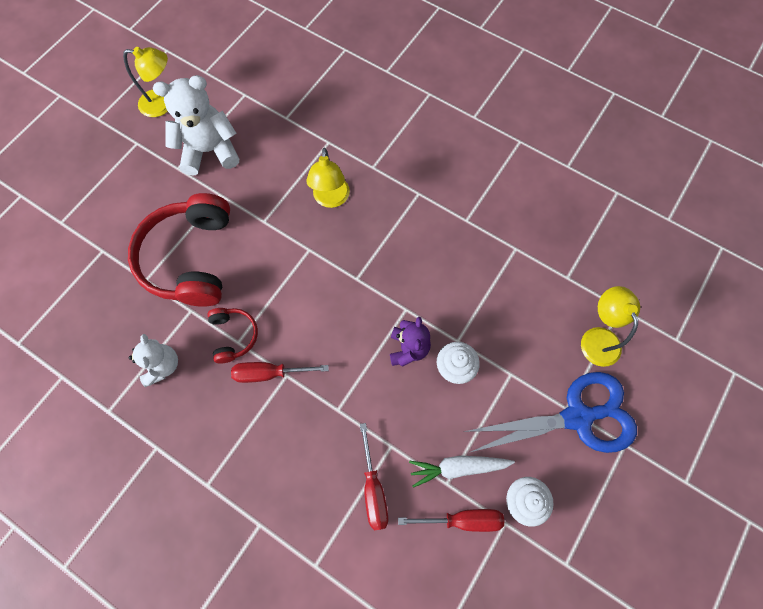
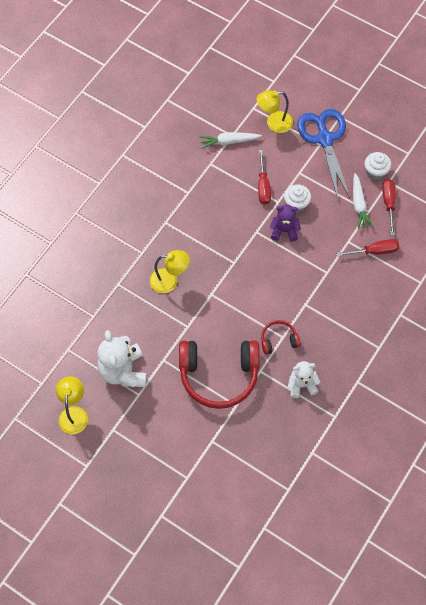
camera: 90 degrees left, 5 degrees down
red screwdriver [231,362,329,383] -> red screwdriver moved to [258,150,271,205]
none -> white carrot [199,132,262,149]

